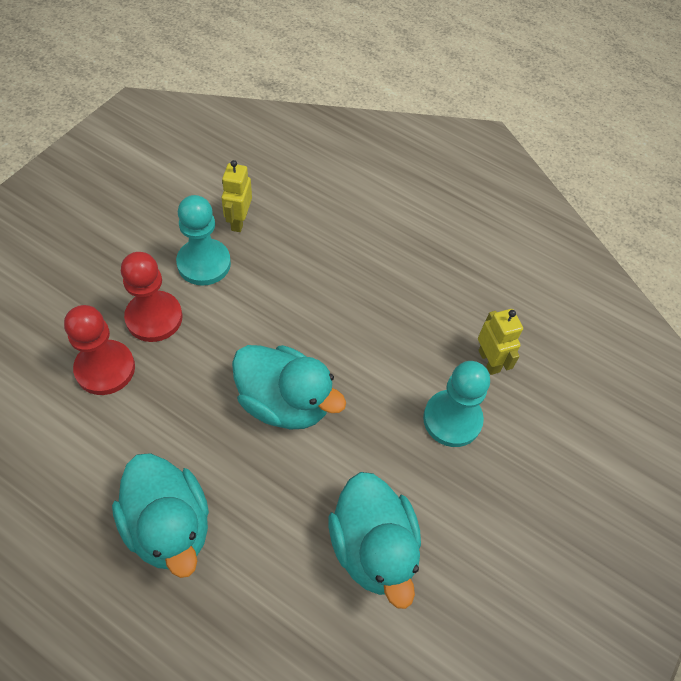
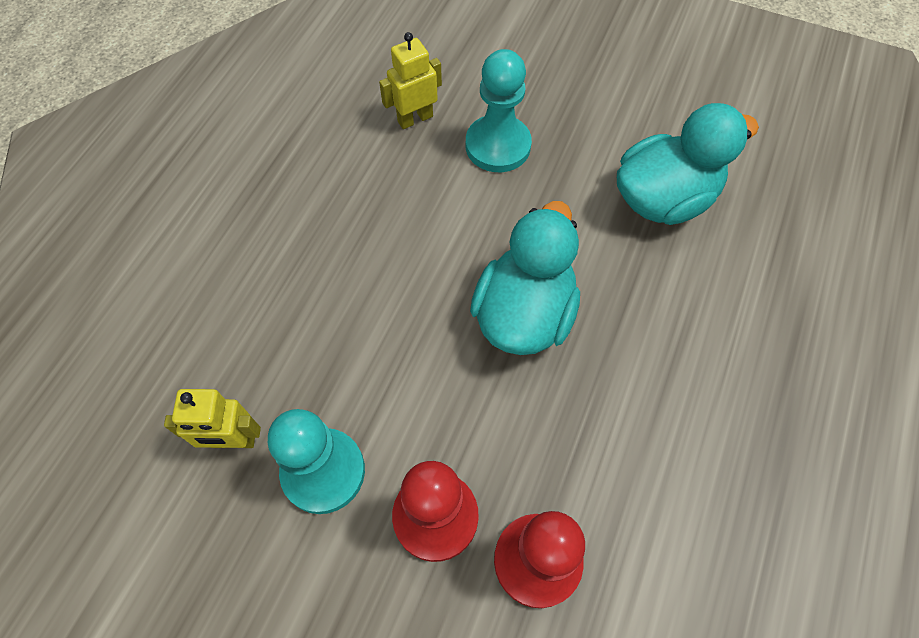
camera: 95 degrees left, 5 degrees up
turquoise duck [112,453,209,578] -> none

